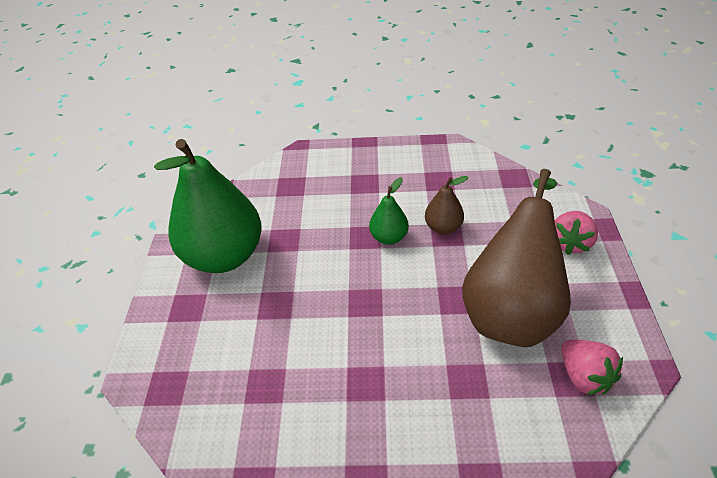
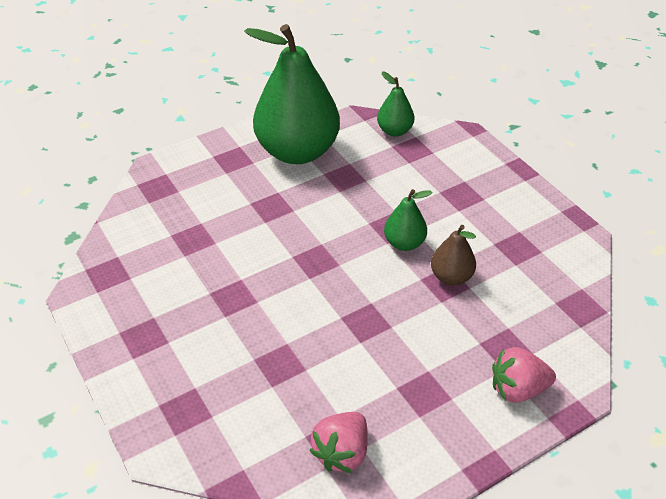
camera: 55 degrees right, 0 degrees up
brown pear [462,169,571,347] -> none
none -> green pear [377,72,414,136]

